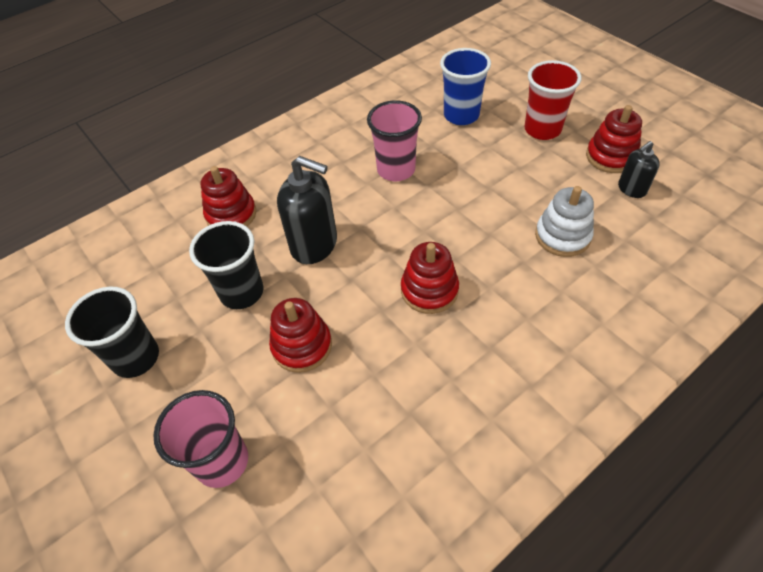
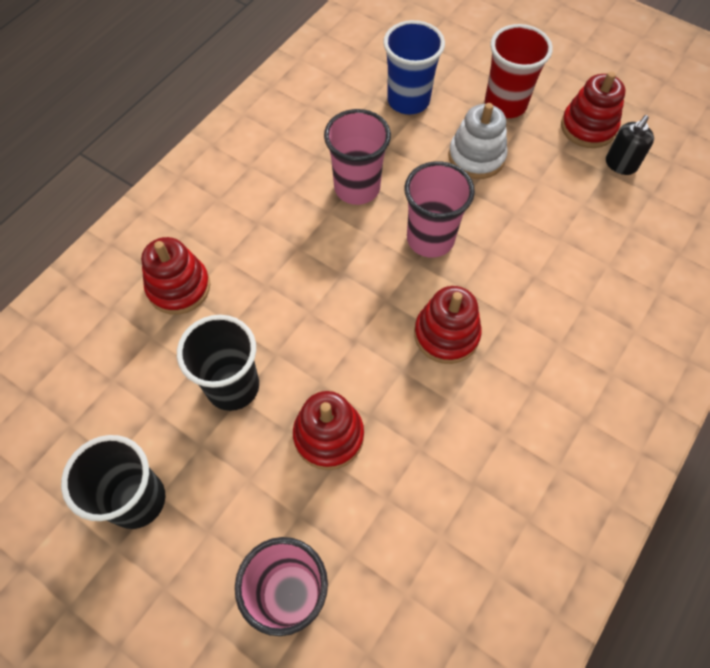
camera: 20 degrees left, 10 degrees up
black soap dispenser [277,156,337,264] -> none
white stacking toy [535,186,594,257] -> white stacking toy moved to [448,103,508,179]
none -> pink cup [404,161,475,258]

